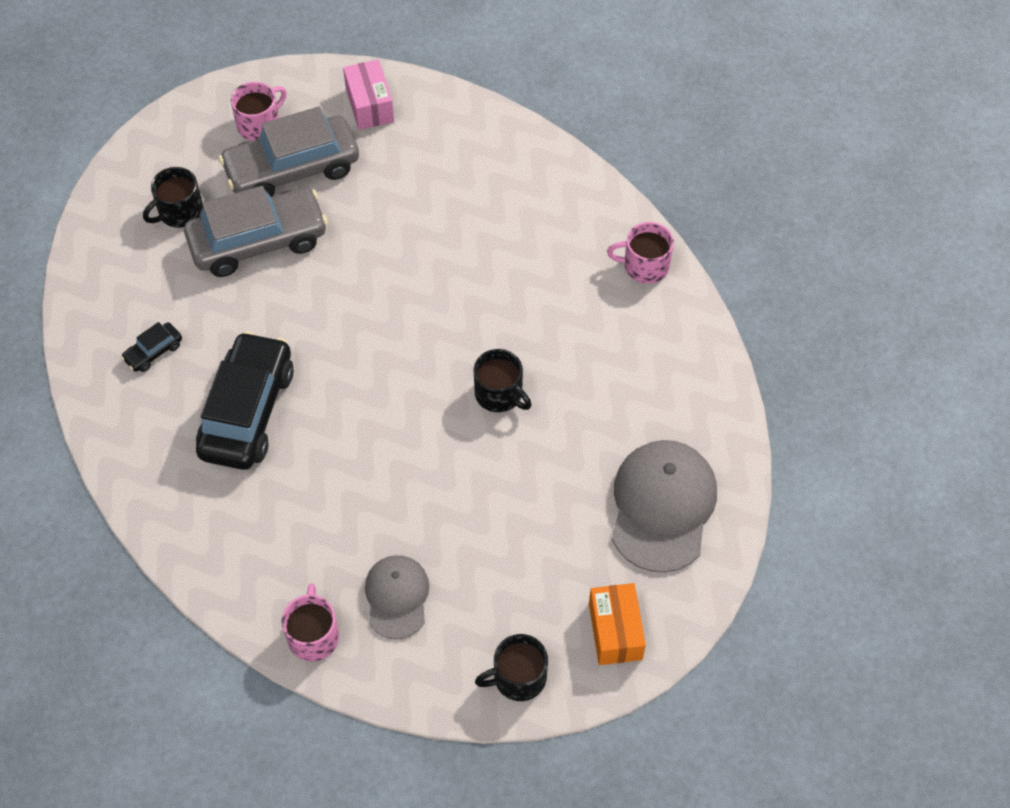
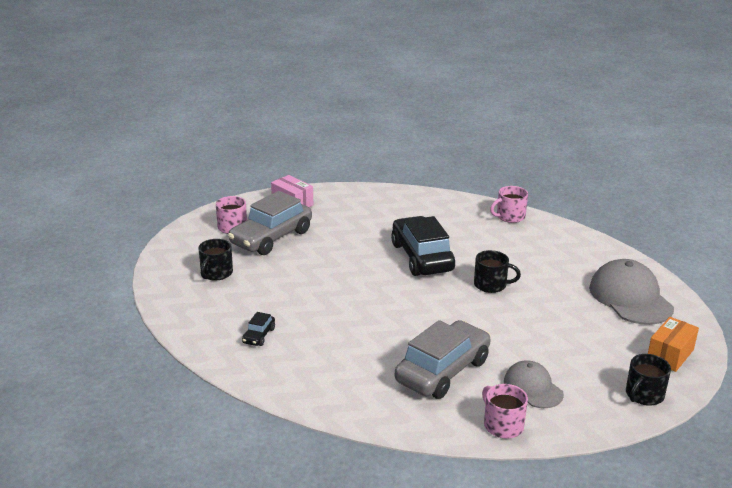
camera: 30 degrees left, 30 degrees down
grey car [184,186,328,277] -> grey car moved to [395,320,491,399]
black car [196,331,294,470] -> black car moved to [391,216,455,276]
orange box [589,583,646,665] -> orange box turned 75 degrees clockwise [648,317,699,372]

